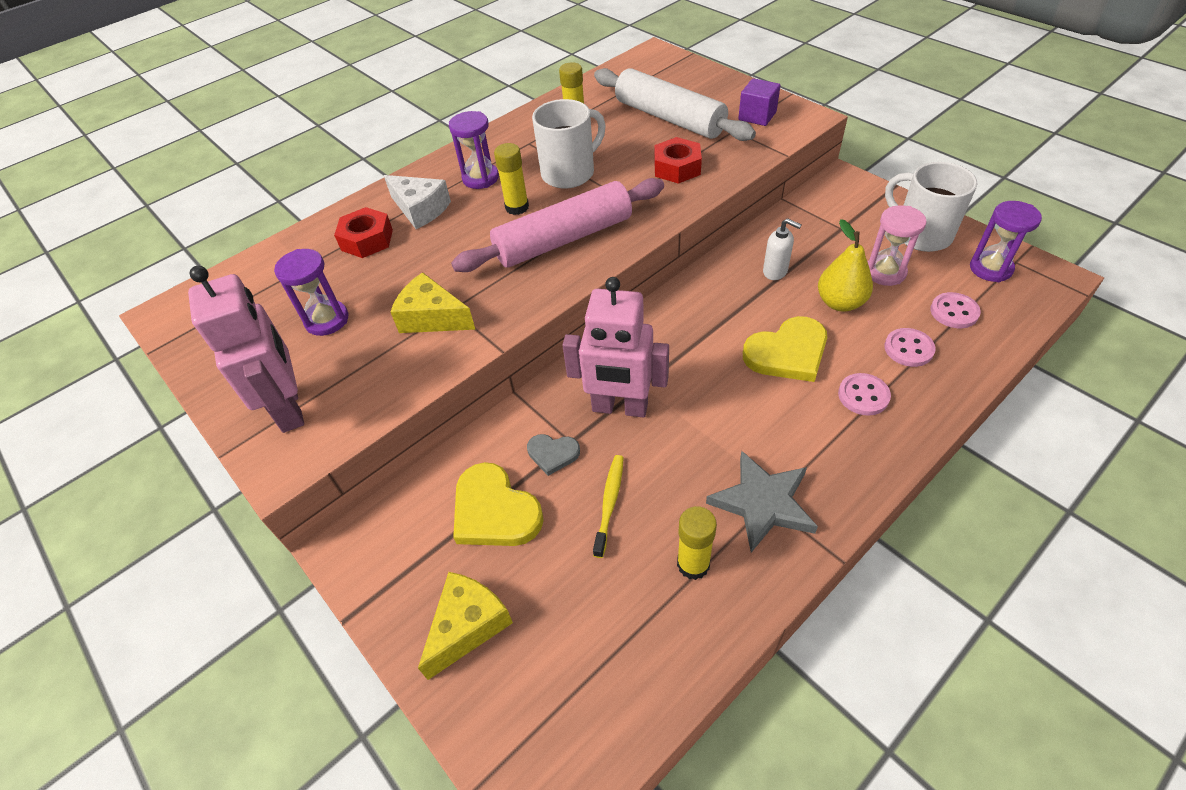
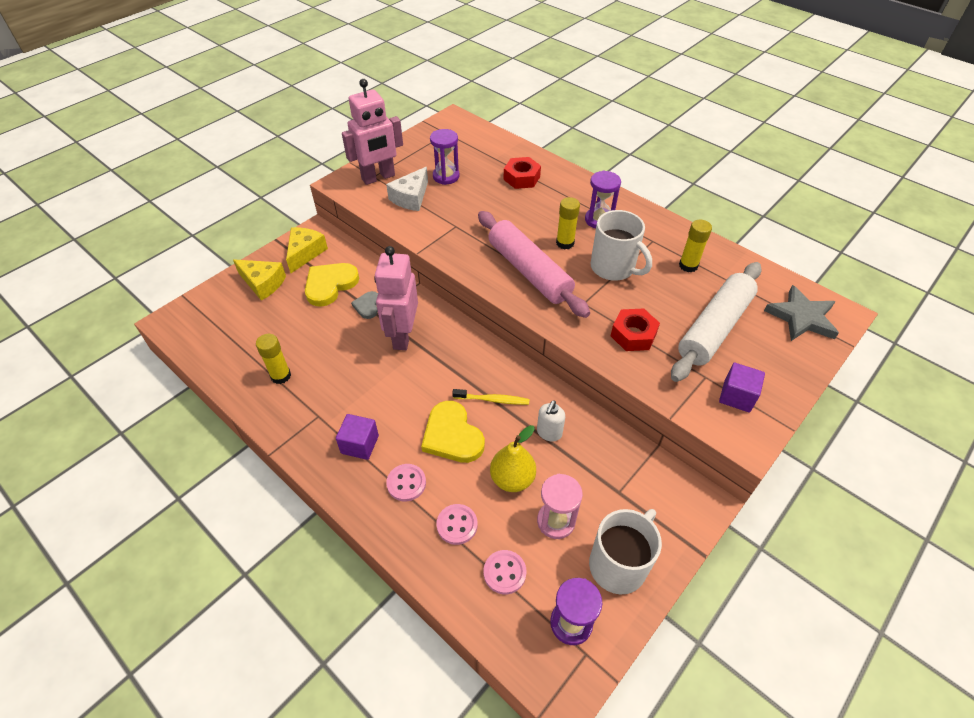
camera: 80 degrees right, 0 degrees up
white cheese [384,175,451,229] -> white cheese moved to [386,167,428,211]
yellow cheese [391,272,476,333] -> yellow cheese moved to [286,227,328,273]
yellow toothbrush [593,455,624,558] -> yellow toothbrush moved to [452,389,529,405]
grey star [706,451,818,552] -> grey star moved to [764,285,839,341]
none -> purple cube [336,414,379,460]

